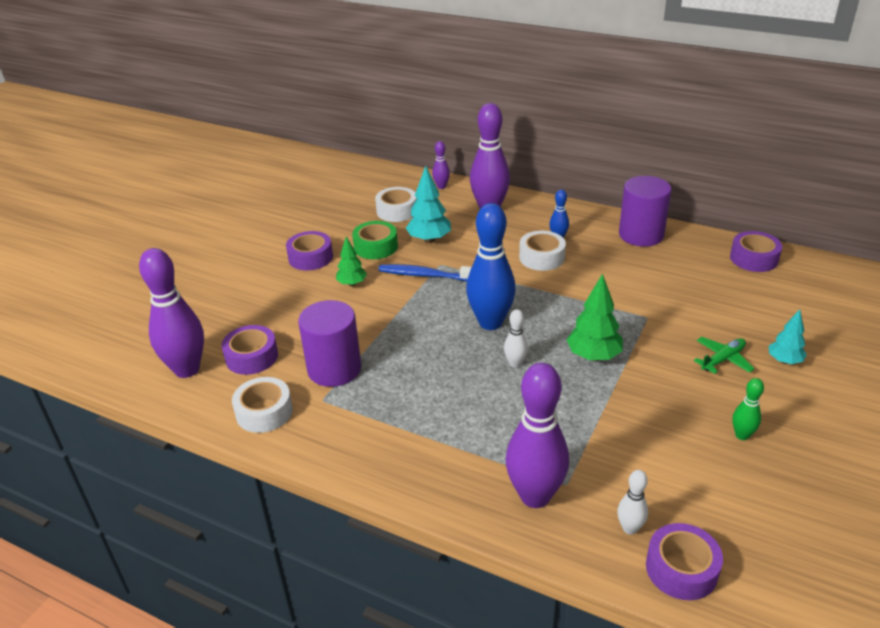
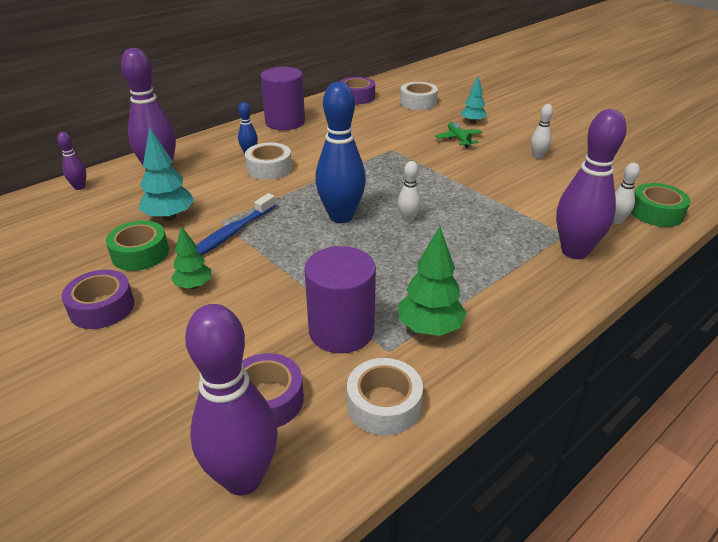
camera: 70 degrees left, 0 degrees up
white tape [375,187,417,222] -> white tape moved to [400,82,438,110]
green tree [567,273,623,361] -> green tree moved to [398,226,467,336]
purple tape [646,523,723,600] -> green tape [631,183,691,227]
green bowling pin [732,378,764,440] -> white bowling pin [531,104,553,159]

